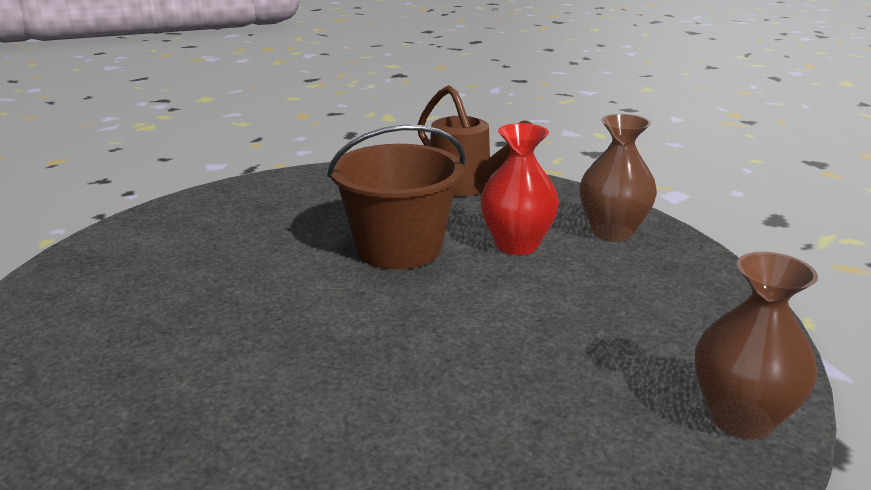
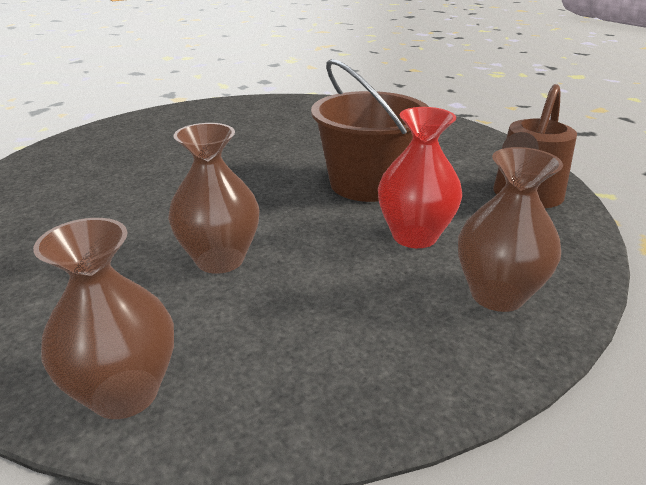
camera: 75 degrees right, 5 degrees up
none -> brown vase [168,123,260,274]

